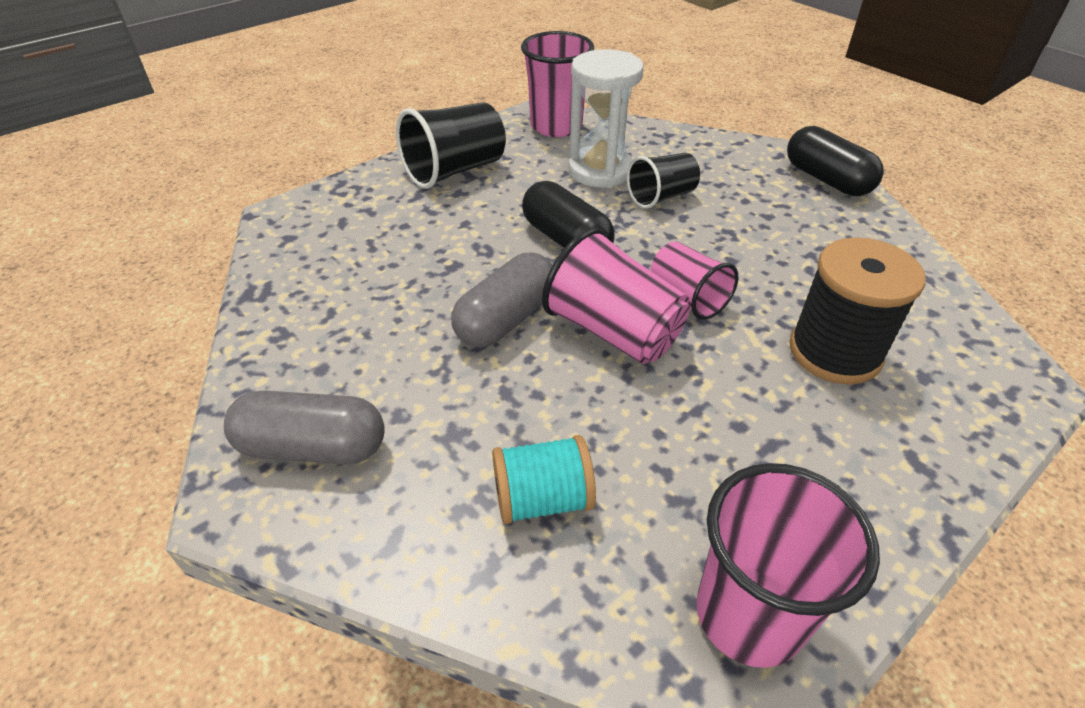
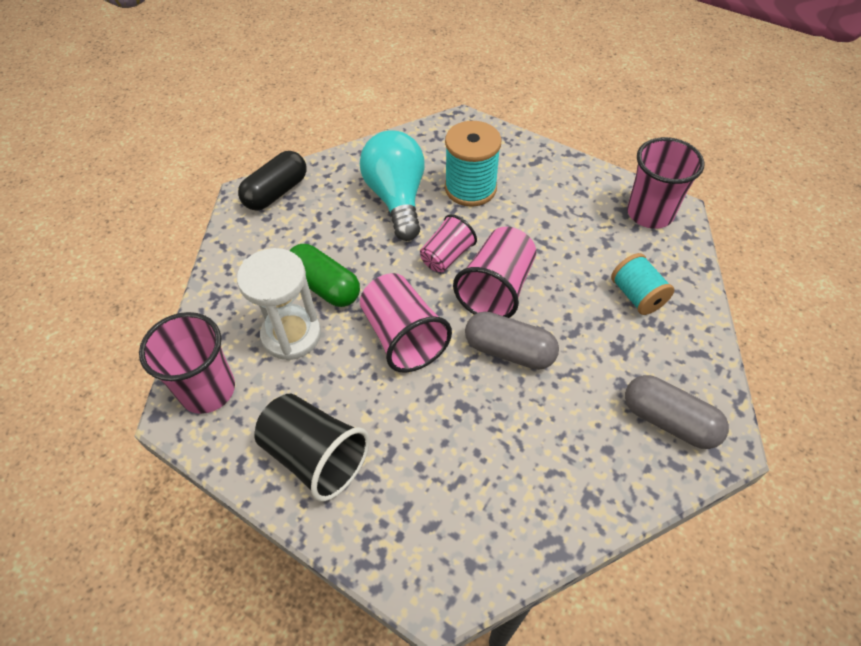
camera: 105 degrees left, 10 degrees up
grey capsule [224,390,385,464] -> grey capsule turned 45 degrees counterclockwise [625,375,729,449]
black capsule [522,181,615,248] -> pink cup [360,273,452,372]
black cup [627,153,700,209] -> green capsule [289,244,360,307]
black spool [790,237,926,385] -> turquoise spool [445,121,502,207]
none -> turquoise light bulb [360,130,425,241]

